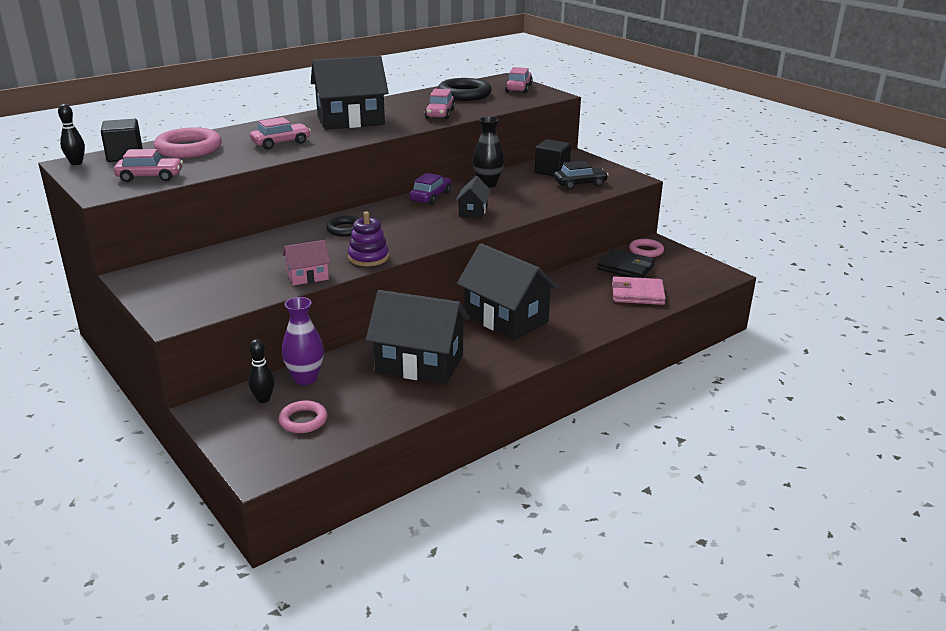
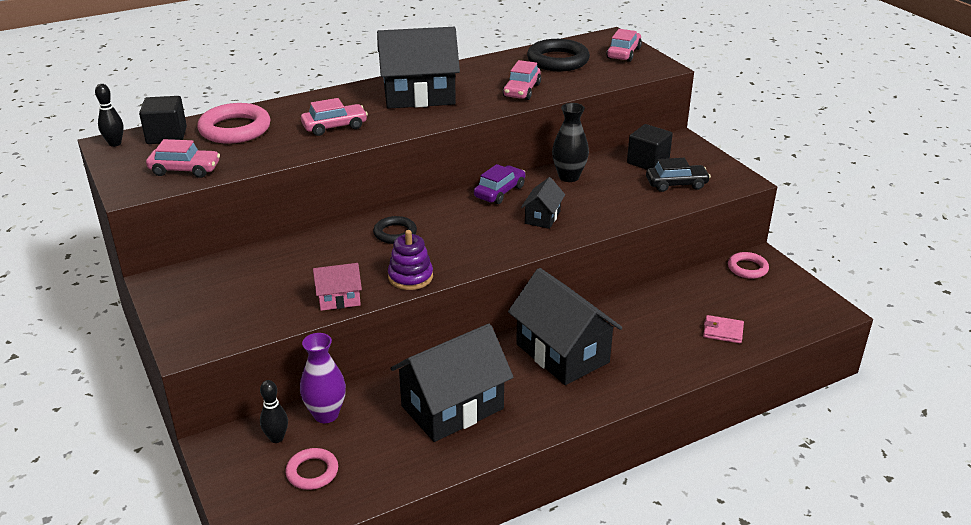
camera: 10 degrees right, 5 degrees up
black house [366,290,470,385] -> black house turned 60 degrees counterclockwise [390,324,514,442]
black wallet [597,249,655,278] -> none
pink wallet [612,276,666,305] -> pink wallet [703,315,744,343], size x0.64

